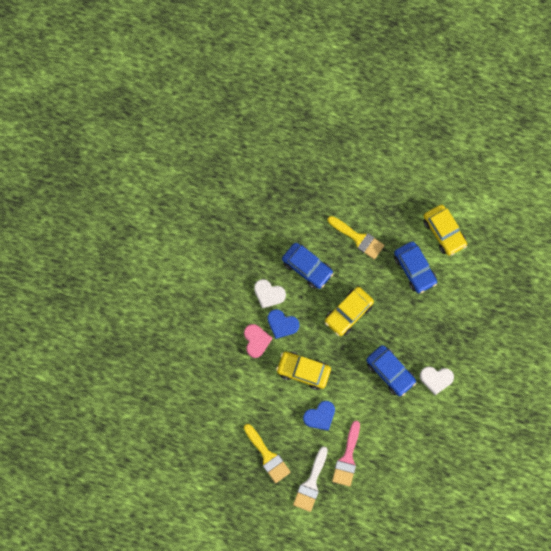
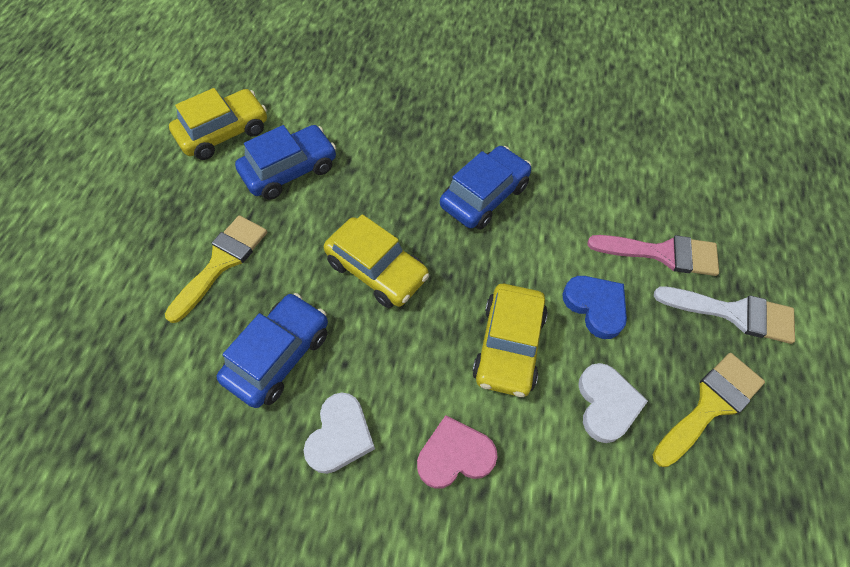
camera: 95 degrees left, 15 degrees down
blue heart [267,309,299,339] -> none
white heart [420,366,454,395] -> white heart moved to [578,363,648,443]

